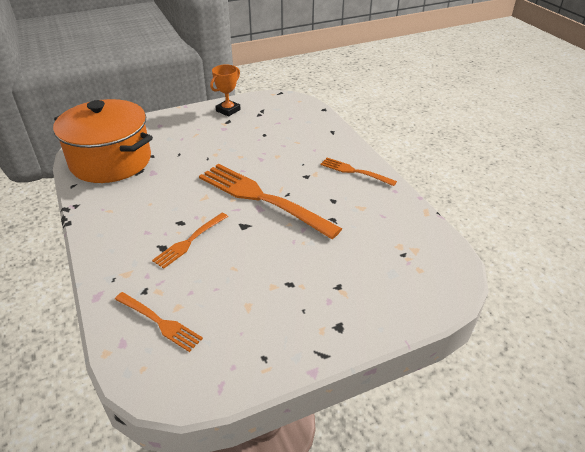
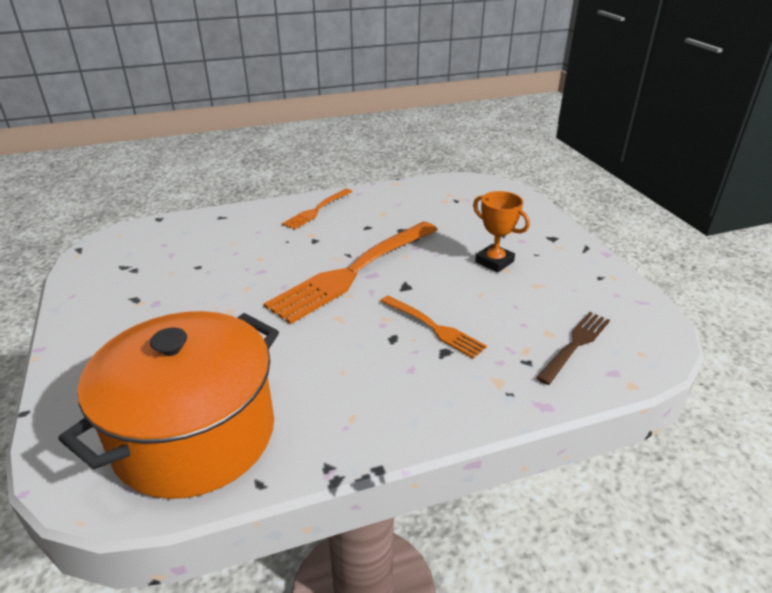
camera: 85 degrees left, 5 degrees down
orange fork [115,292,203,352] -> brown fork [536,312,610,385]
orange trophy [210,64,241,116] -> orange trophy moved to [473,191,530,272]

